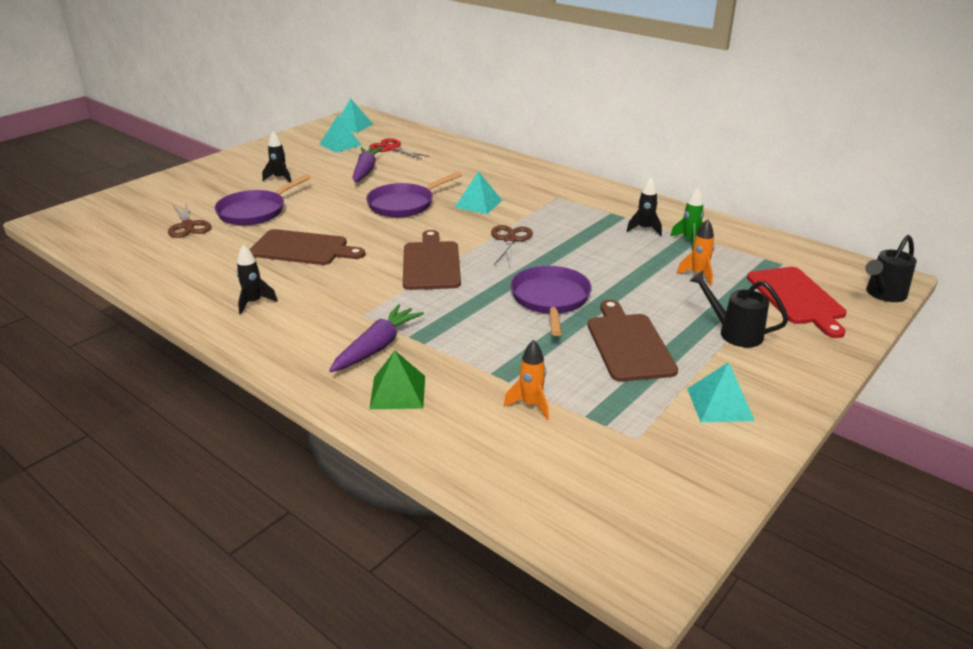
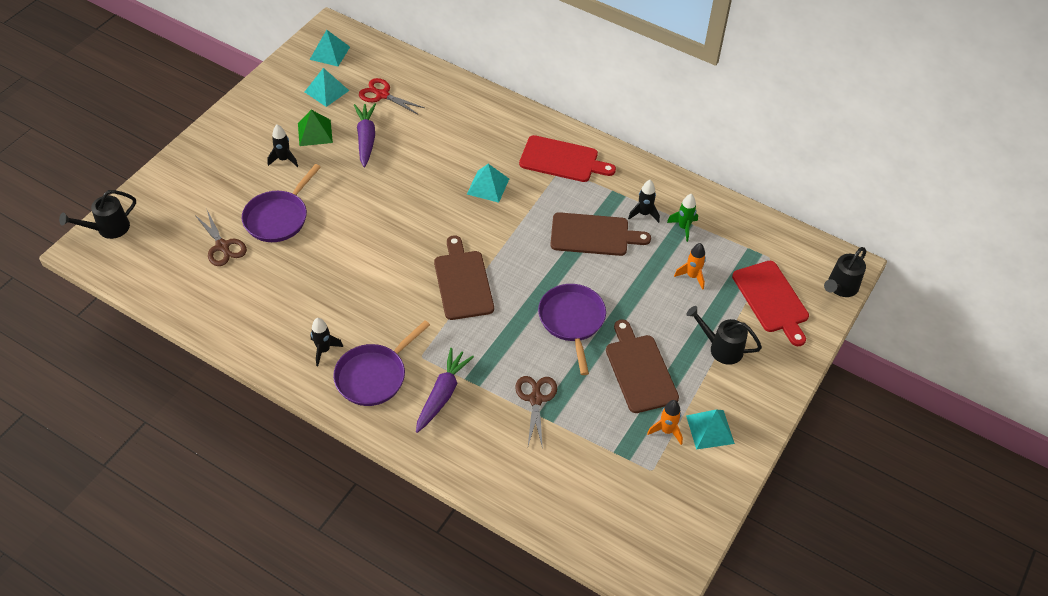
camera: 10 degrees left, 20 degrees up
brown cutting board [249,229,365,265] -> brown cutting board moved to [550,212,651,256]
purple pan [366,172,462,218] -> purple pan moved to [333,320,430,406]
green pyramid [369,351,425,409] -> green pyramid moved to [298,110,333,146]
brown scissors [491,225,533,267] -> brown scissors moved to [515,376,557,449]
orange rocket [504,340,549,420] -> orange rocket moved to [647,400,683,445]
none -> black watering can [59,190,136,239]
none -> red cutting board [519,135,616,182]

